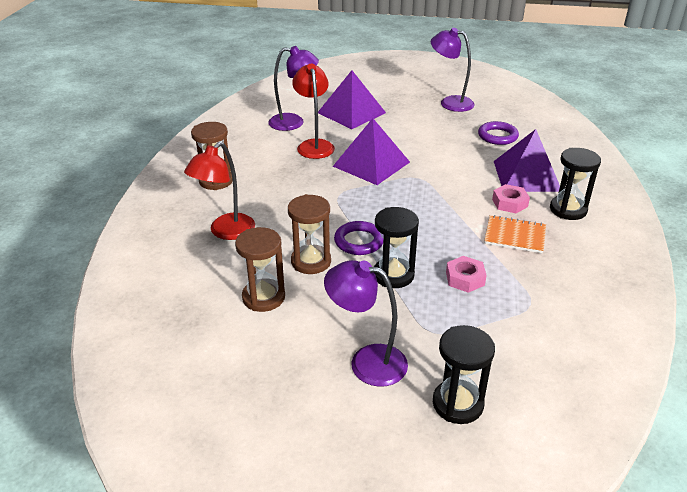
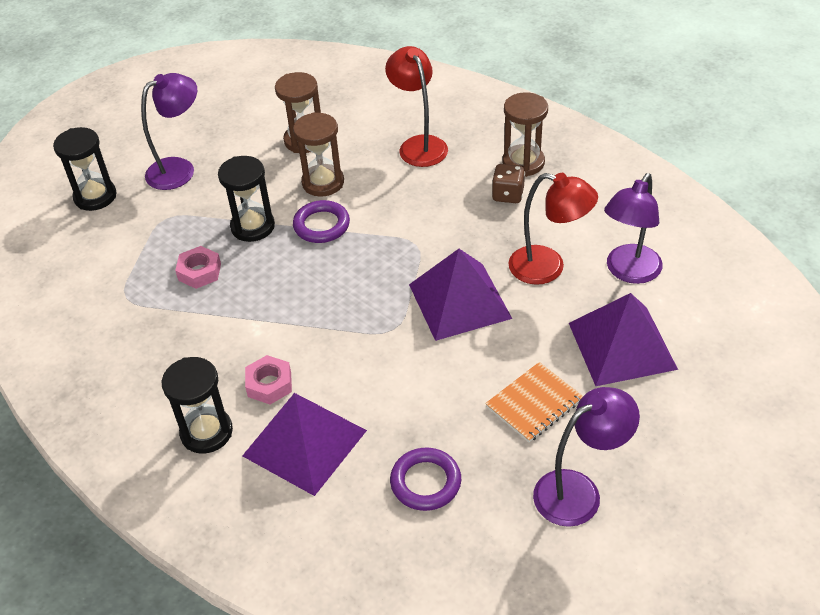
camera: 125 degrees right, 10 degrees up
orange notebook [484,215,546,253] -> orange notebook moved to [485,362,583,442]
none -> brown dice [492,164,525,203]

